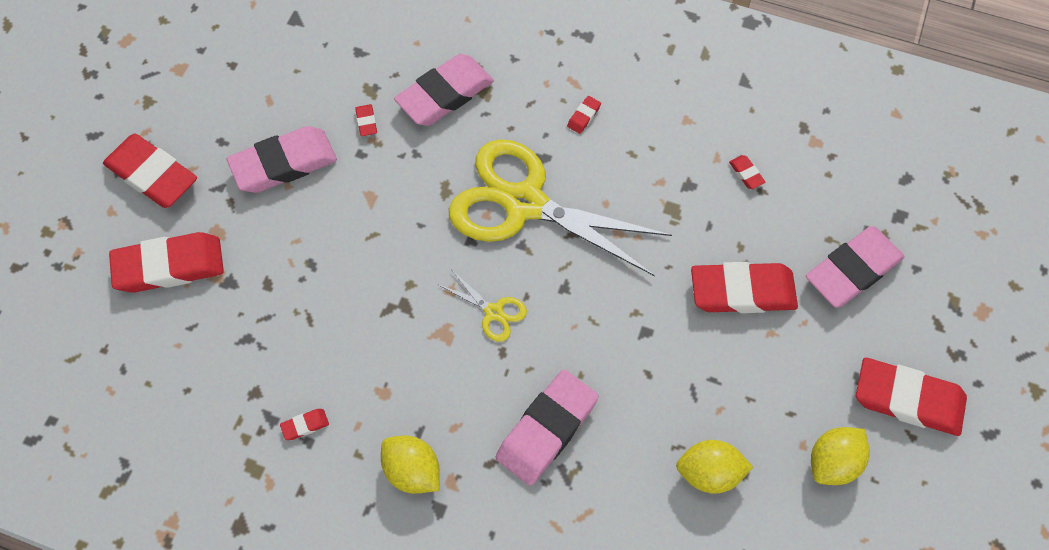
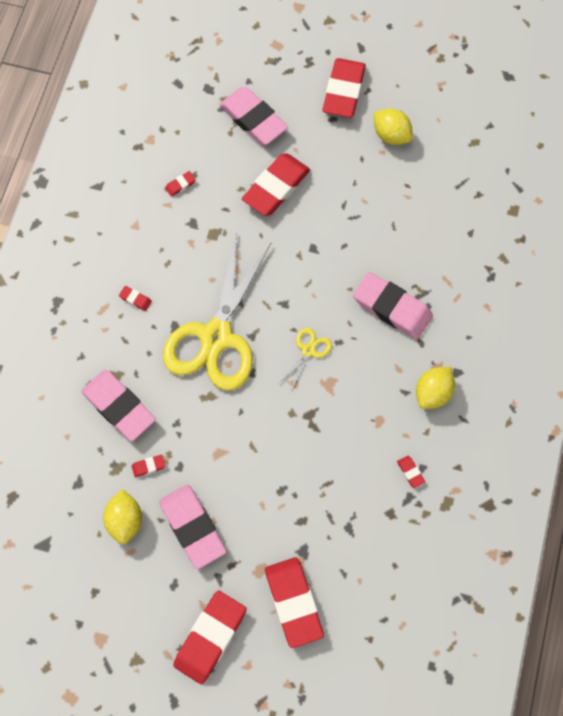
camera: 95 degrees left, 5 degrees up
yellow lemon [676,440,753,494] -> yellow lemon moved to [103,489,142,544]
red eraser [691,262,798,313] -> red eraser turned 45 degrees clockwise [242,153,310,216]

